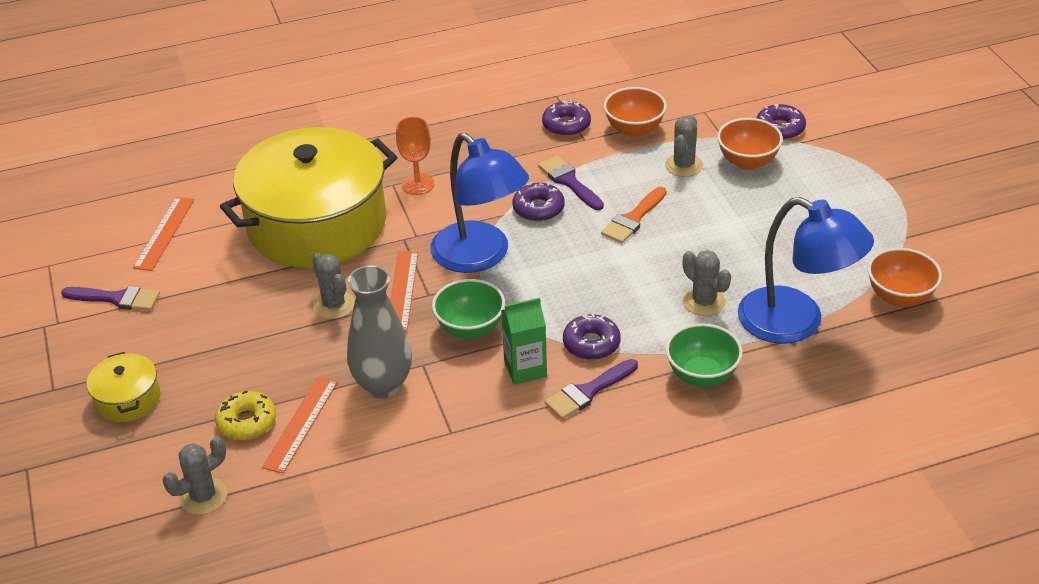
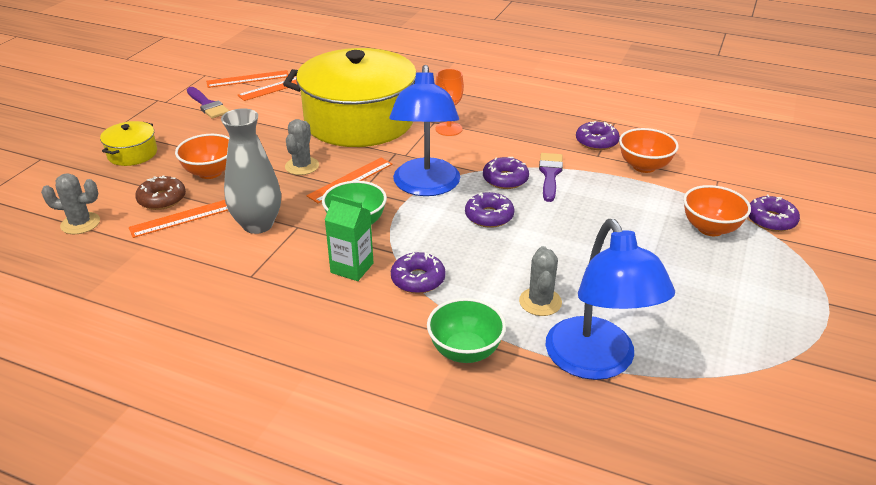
camera: 40 degrees right, 5 degrees down
yellow donut [215,390,276,440] -> brown donut [135,175,186,210]
purple brush [544,359,638,419] -> none
orange brush [601,187,667,244] -> none
grey cactus [665,115,703,177] -> none
orange bowl [868,248,942,307] -> orange bowl moved to [175,134,230,179]
none -> orange ruler [206,70,289,88]
none -> purple donut [465,192,515,228]

